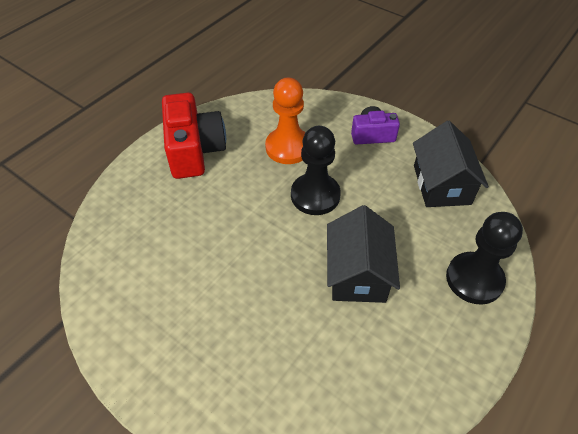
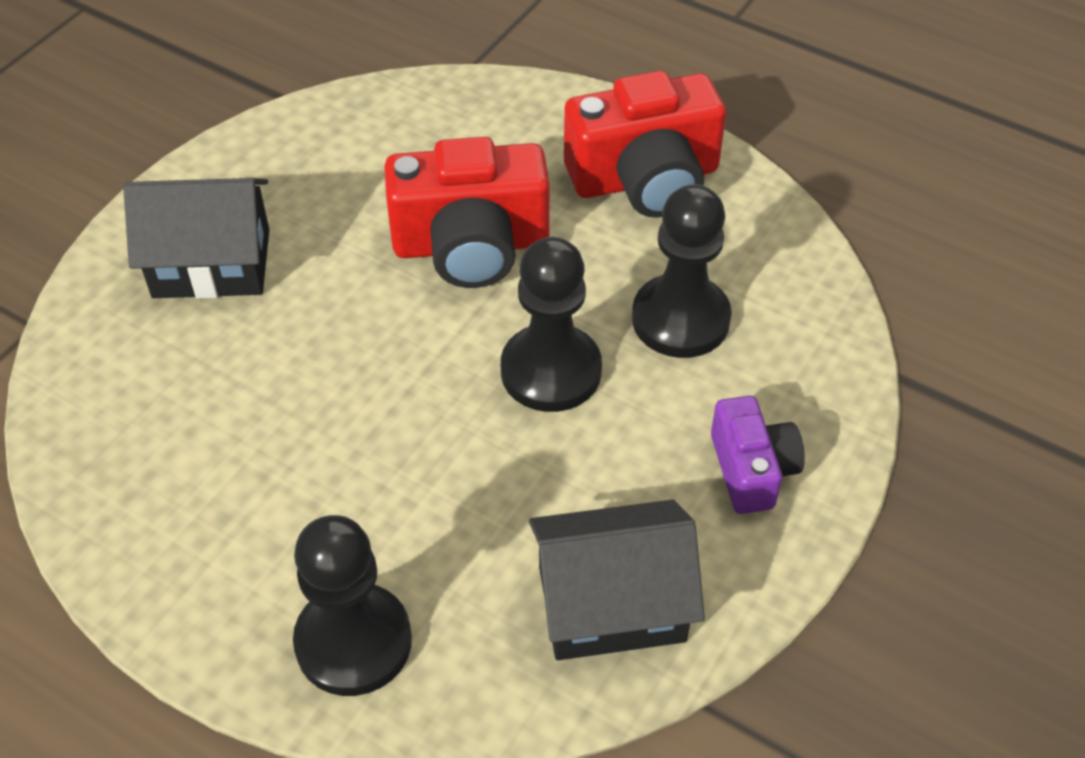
camera: 85 degrees right, 0 degrees up
orange pawn [265,77,306,164] -> black pawn [632,184,732,358]
black house [327,205,400,303] -> black house moved to [123,178,269,299]
none -> red camera [384,137,550,288]

